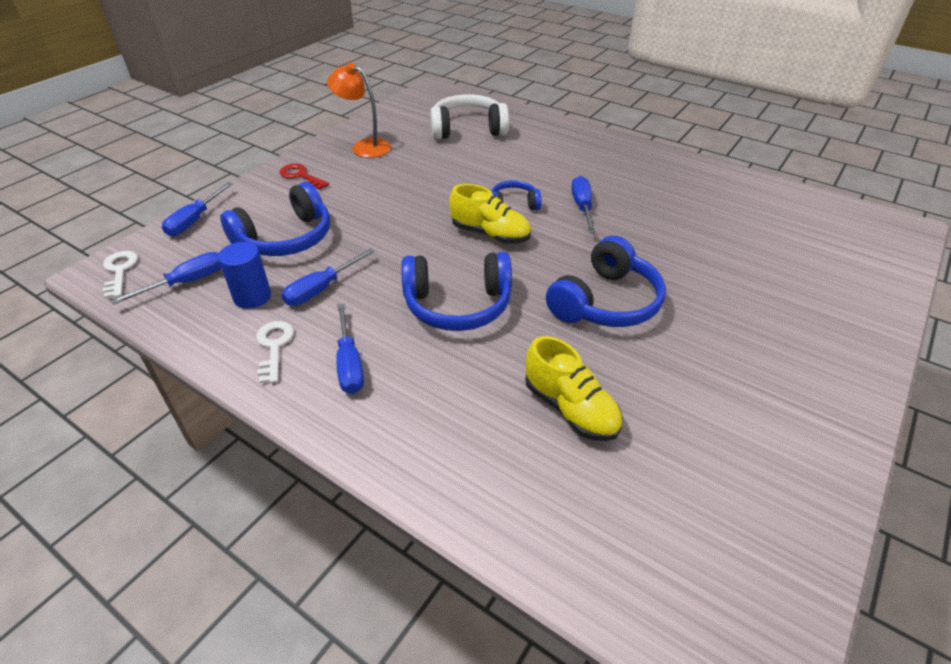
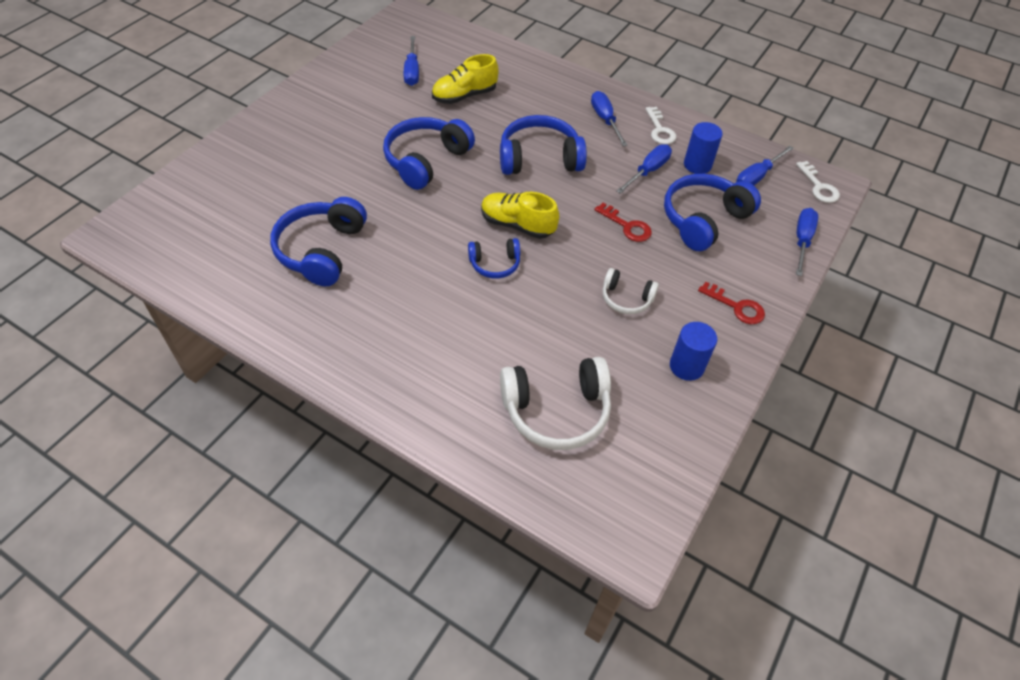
camera: 175 degrees right, 10 degrees up
orange lamp [327,63,391,158] -> blue cylinder [670,322,717,381]
yellow shoe [525,336,622,441] -> yellow shoe turned 75 degrees counterclockwise [432,54,499,104]
blue screwdriver [571,176,596,233] -> blue screwdriver moved to [404,36,419,86]
none -> blue headphones [270,197,367,286]
none -> red key [595,203,652,242]
none -> white headphones [603,268,659,314]

